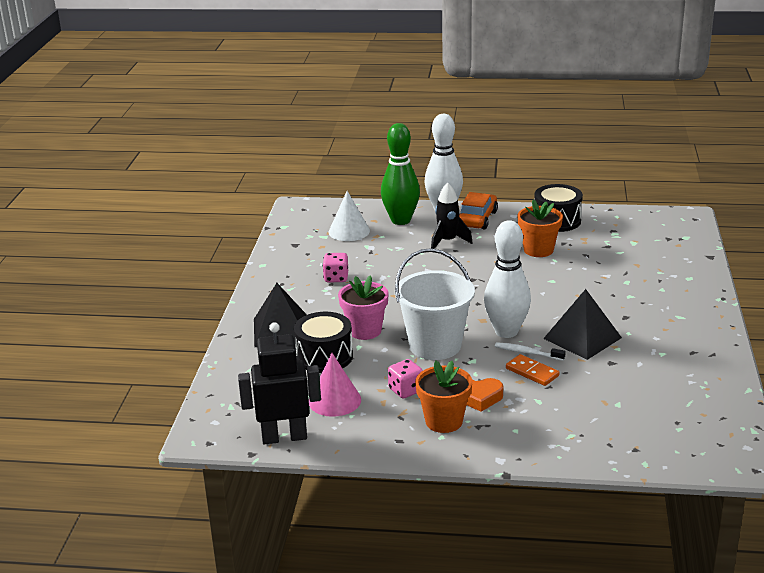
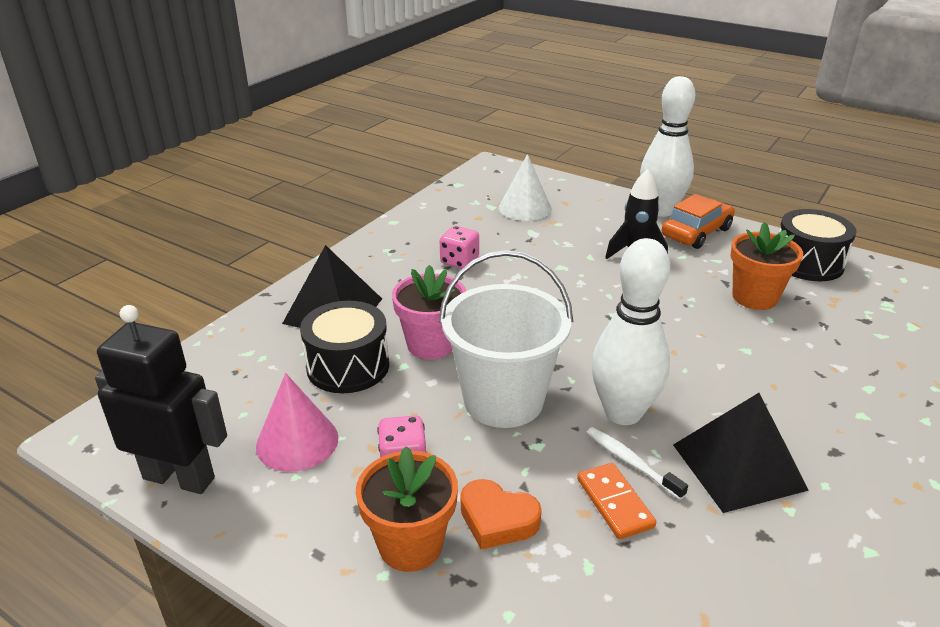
camera: 25 degrees right, 5 degrees up
green bowling pin [381,123,420,225] -> none

